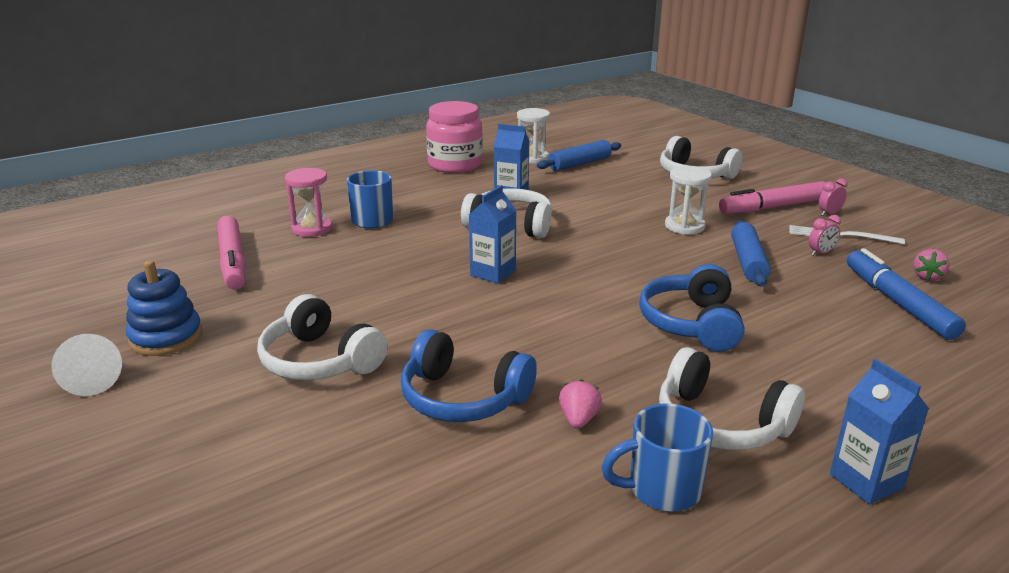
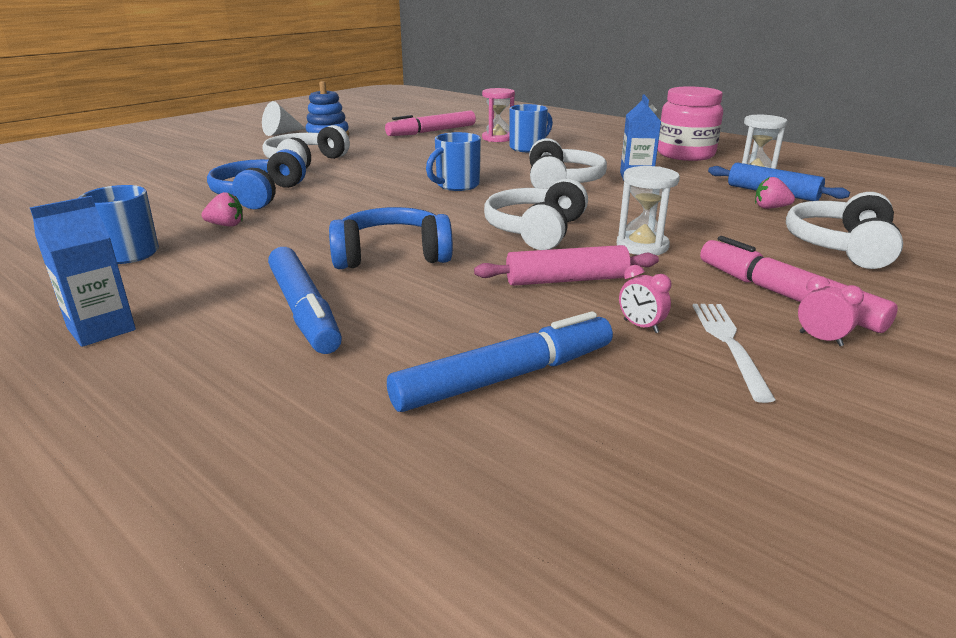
camera: 75 degrees right, 0 degrees up
blue carton [469,185,517,284] -> blue mug [426,132,481,191]
white headphones [659,347,805,450] -> white headphones moved to [484,179,588,250]
blue rolling pin [731,220,771,286] -> pink rolling pin [474,245,659,286]
pink strawberry [913,249,950,281] -> pink strawberry moved to [755,177,795,209]
none -> blue marker [268,247,342,354]

